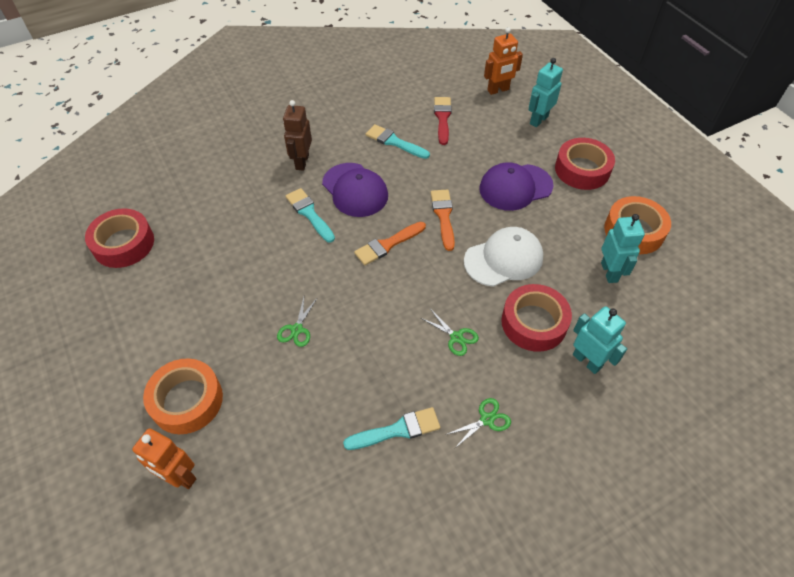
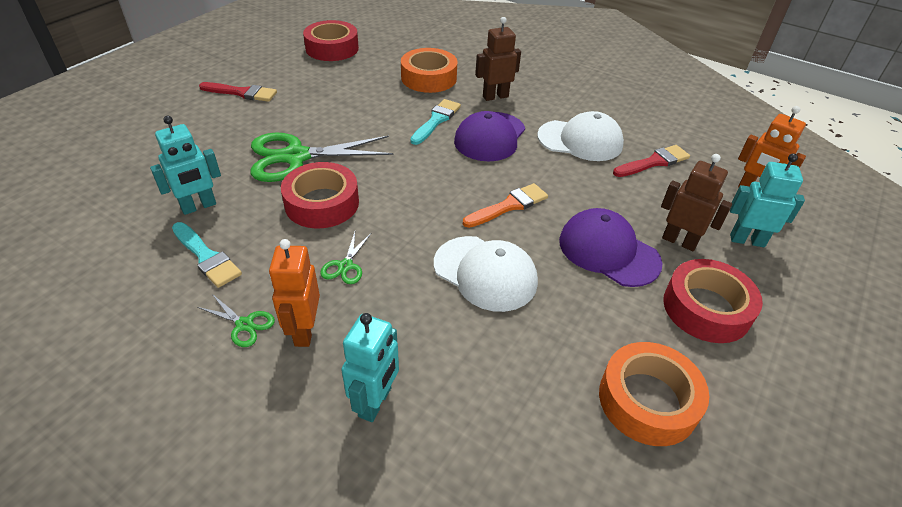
camera: 60 degrees right, 10 degrees down
orange robot [132,428,196,489] -> orange robot moved to [269,239,320,347]
orange tape [143,358,223,434] -> orange tape moved to [401,48,457,93]
green scissors [277,297,318,347] -> green scissors [250,132,394,182], size x2.29
orange brush [354,222,426,265] -> none
turquoise brush [366,124,430,159] -> white cap [537,111,624,161]
red tape [501,284,572,352] -> red tape moved to [281,162,359,228]
turquoise robot [601,214,645,283] -> turquoise robot moved to [150,116,221,215]
none -> red brush [199,82,277,102]
none -> brown robot [661,154,732,251]

